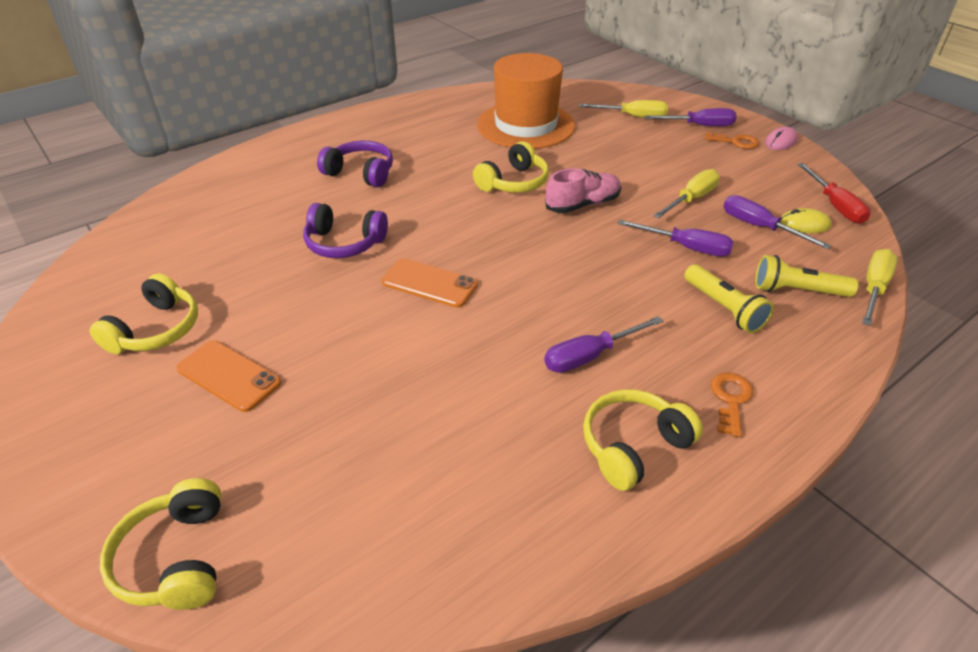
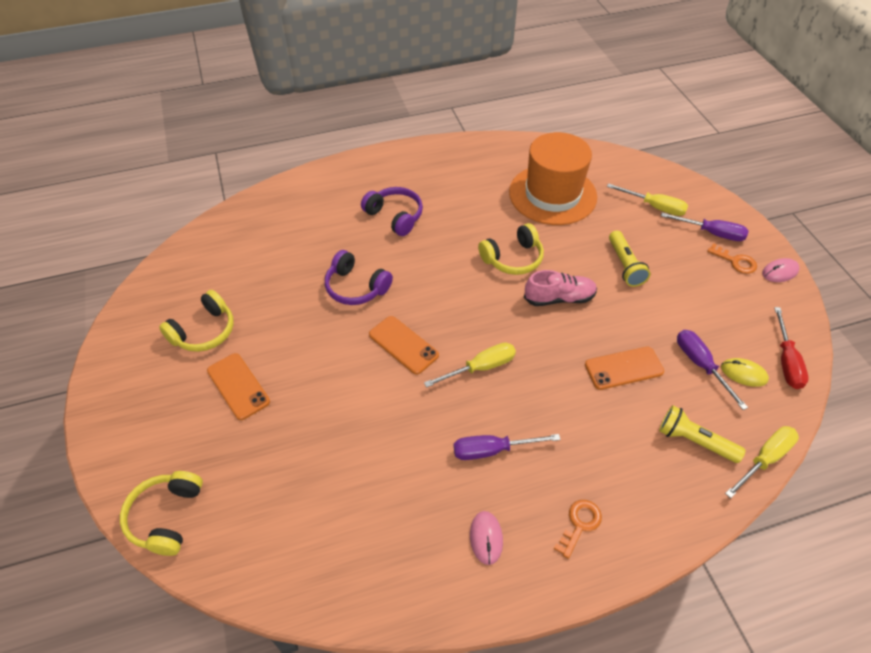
camera: 20 degrees right, 10 degrees up
yellow headphones [583,389,703,491] -> pink mouse [470,511,503,565]
purple screwdriver [617,220,734,256] -> orange phone [585,347,664,390]
yellow screwdriver [653,169,720,218] -> yellow screwdriver moved to [424,342,516,388]
yellow flashlight [684,264,774,333] -> yellow flashlight moved to [609,231,651,287]

